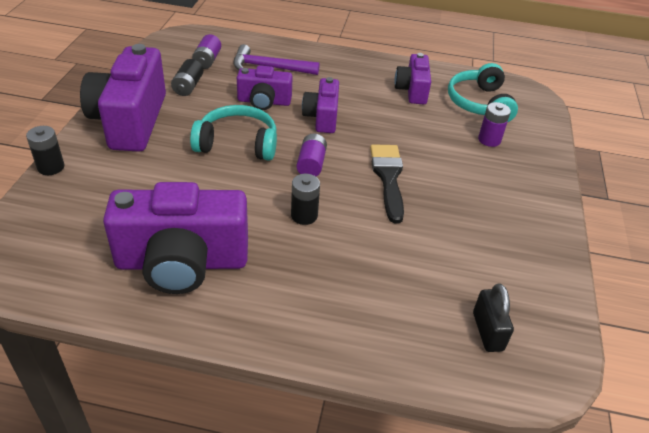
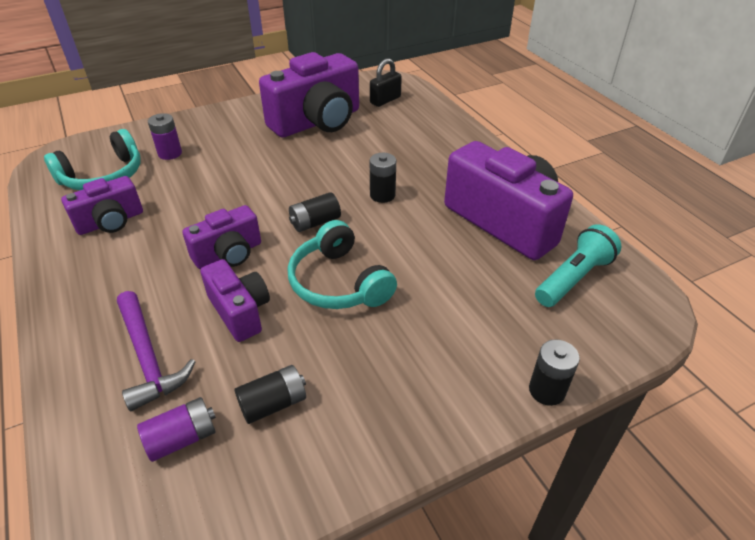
camera: 125 degrees left, 0 degrees up
purple camera [80,44,166,152] -> purple camera moved to [259,52,359,137]
purple battery [296,134,327,176] -> black battery [289,192,341,232]
black brush [370,144,404,224] -> none
none -> turquoise flashlight [535,224,621,307]

